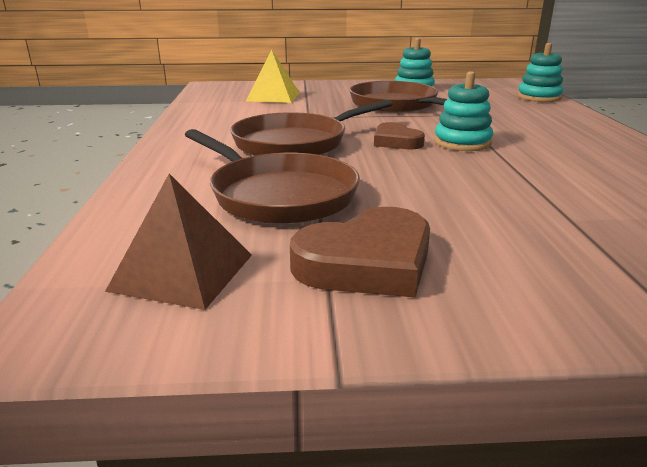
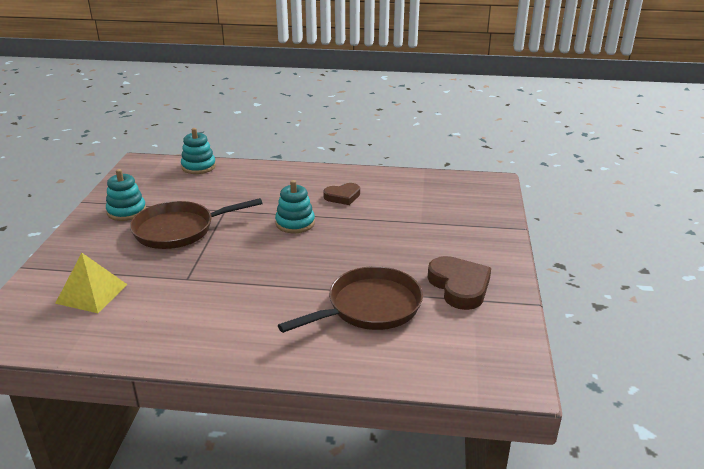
camera: 80 degrees left, 5 degrees up
brown pyramid [105,174,252,310] -> none
brown pan [230,99,392,156] -> none
brown heart [374,122,425,149] -> brown heart moved to [323,183,360,205]

